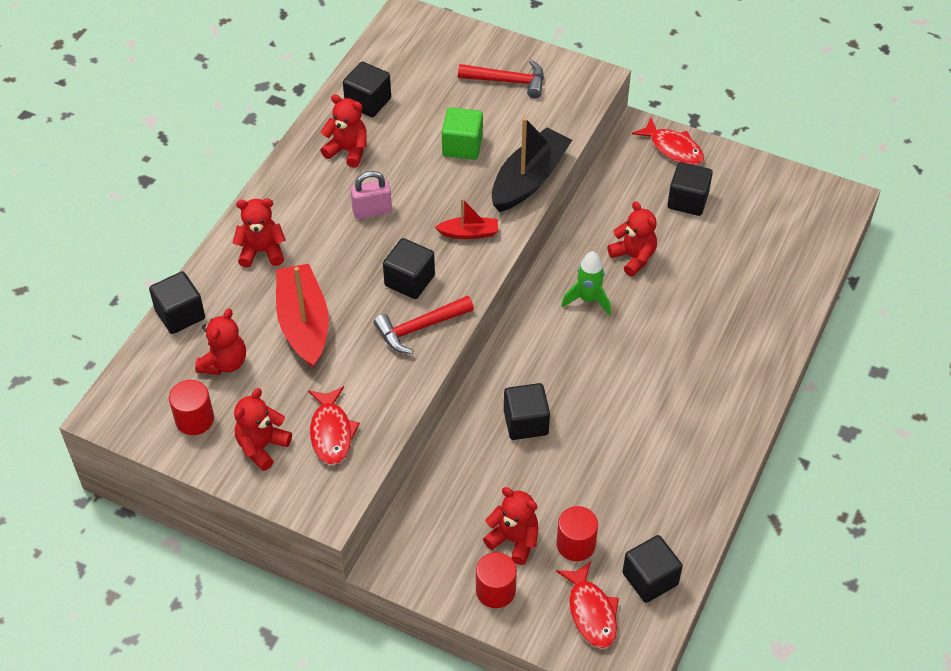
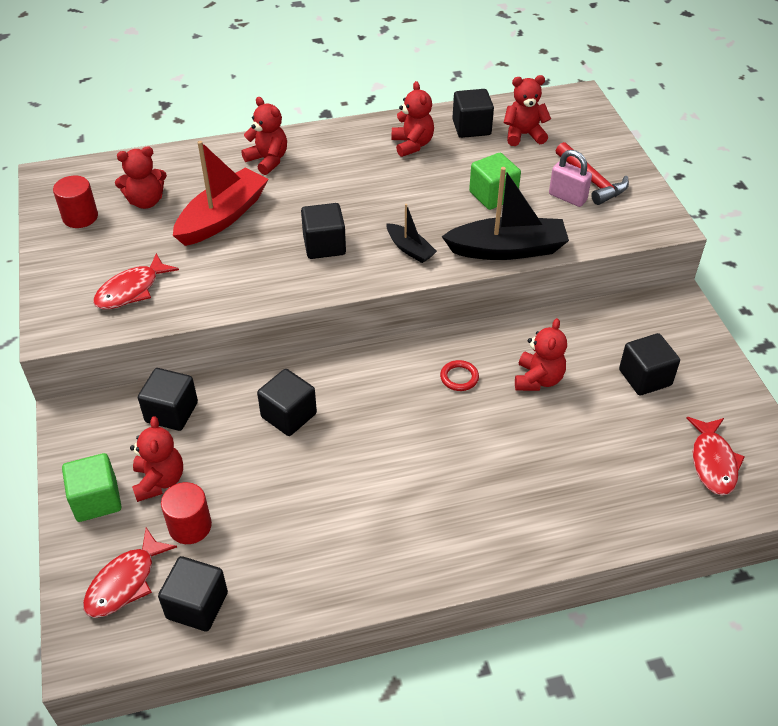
camera: 50 degrees right, 5 degrees down
black cube [149,271,205,334] -> black cube moved to [138,368,198,431]
red teddy bear [234,388,292,471] -> red teddy bear moved to [504,75,551,146]
pink padlock [350,171,392,219] -> pink padlock moved to [549,150,592,207]
red hammer [374,296,474,354] -> none
red boat [435,198,498,239] -> black boat [386,204,437,263]
red cylinder [476,552,517,608] -> green cube [62,453,121,522]
green rocket [561,251,611,316] -> red ring [440,360,479,391]
red fish [632,118,704,165] -> red fish moved to [686,417,745,495]

